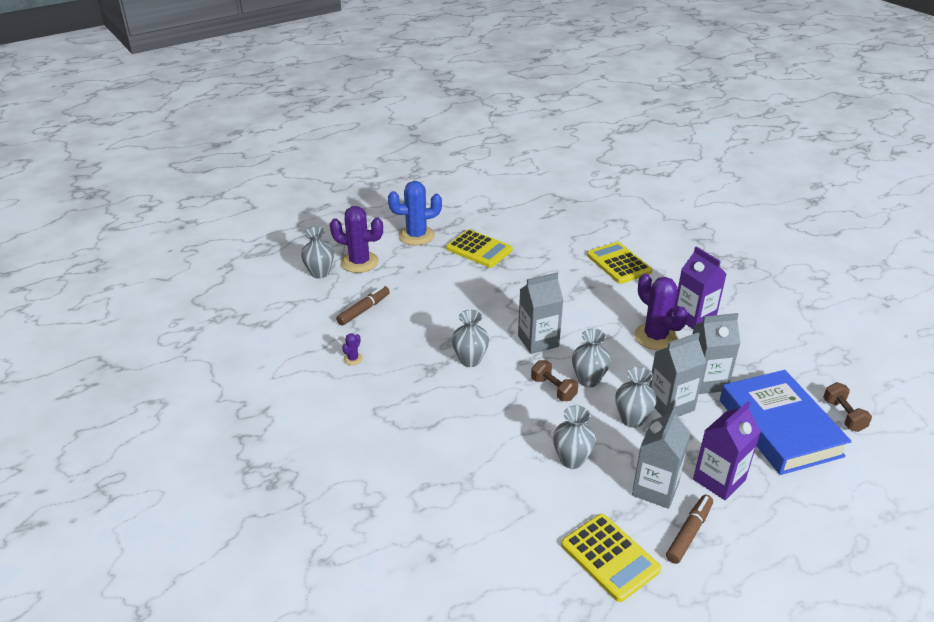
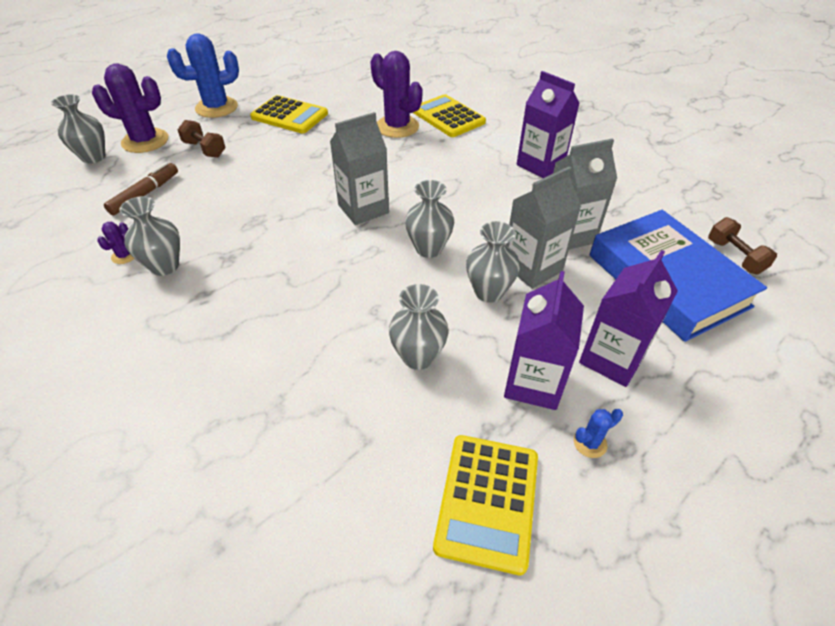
camera: 10 degrees left, 10 degrees up
grey vase [452,310,489,367] -> grey vase moved to [119,196,180,276]
brown dumbbell [531,360,578,401] -> brown dumbbell moved to [178,120,226,157]
yellow calculator [561,514,661,602] -> yellow calculator turned 60 degrees clockwise [433,435,538,575]
grey carton [632,407,691,509] -> purple carton [504,271,584,410]
purple cactus [634,274,688,350] -> purple cactus moved to [370,51,423,138]
brown marker [666,495,713,564] -> blue cactus [574,409,623,458]

